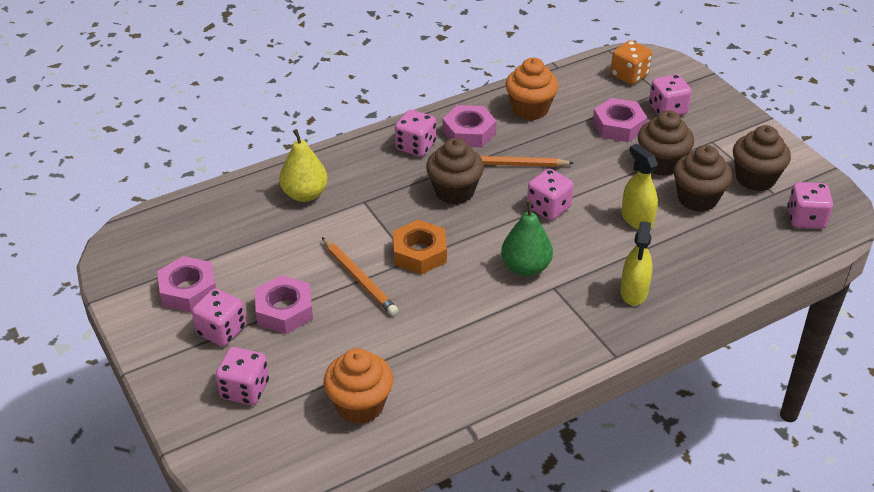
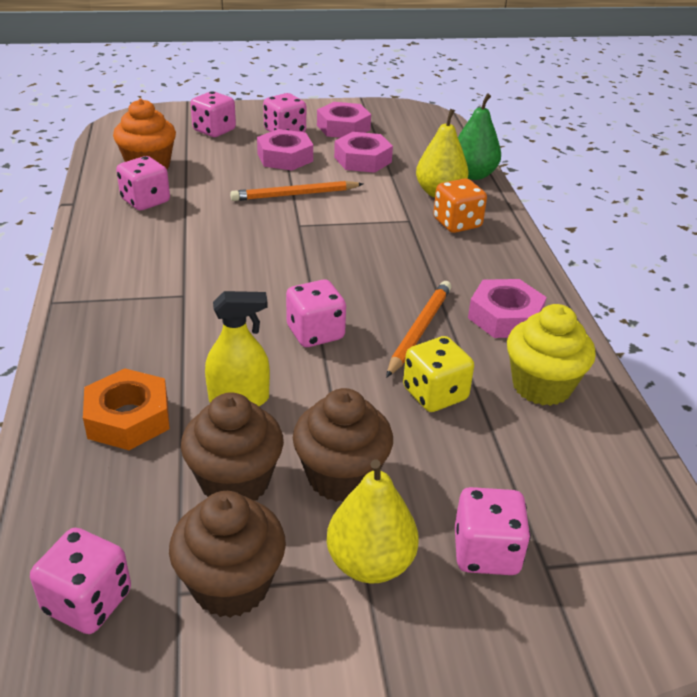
camera: 110 degrees right, 5 degrees down
orange nut [393,220,447,274] -> orange nut moved to [83,368,170,450]
pink dice [395,110,436,157] -> pink dice moved to [116,156,170,210]
brown cupcake [426,138,484,204] -> none
green pear [501,200,553,276] -> green pear moved to [458,93,501,180]
orange cupcake [505,57,559,120] -> yellow cupcake [507,304,596,406]
pink nut [593,98,647,142] -> pink nut moved to [334,132,393,173]
orange dice [611,40,652,85] -> orange dice moved to [433,178,487,233]
yellow spray bottle [620,221,653,305] -> none
none -> yellow pear [327,459,419,583]
none -> yellow dice [403,336,474,412]

